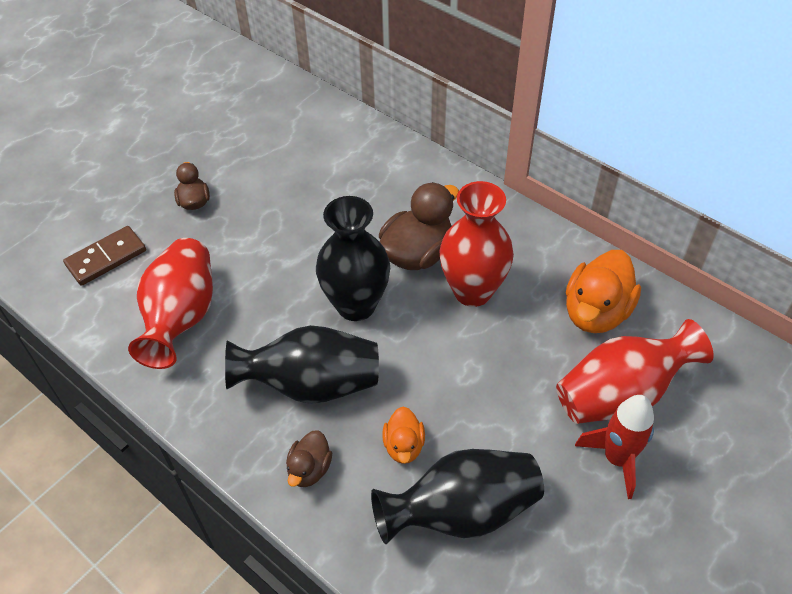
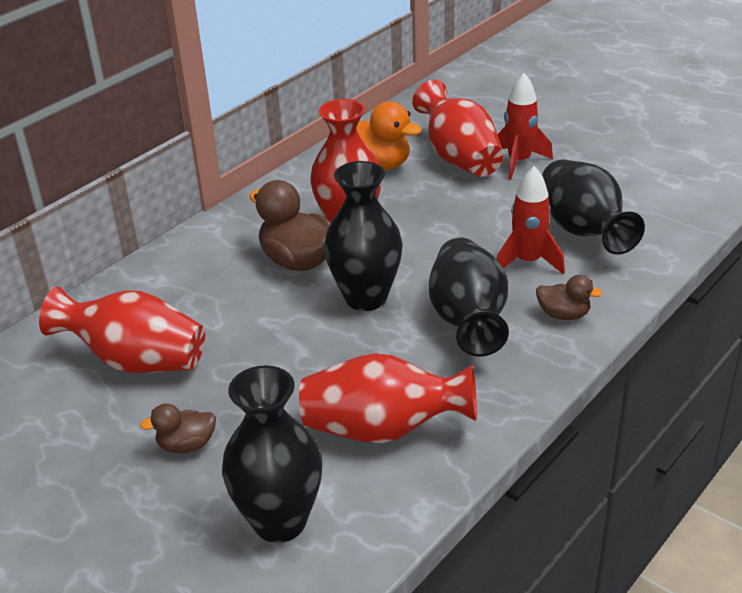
camera: 90 degrees left, 15 degrees down
brown domino [63,226,146,286] -> black vase [222,365,322,543]
orange duck [382,407,425,464] -> red rocket [497,166,565,274]
none -> red vase [39,287,205,373]

